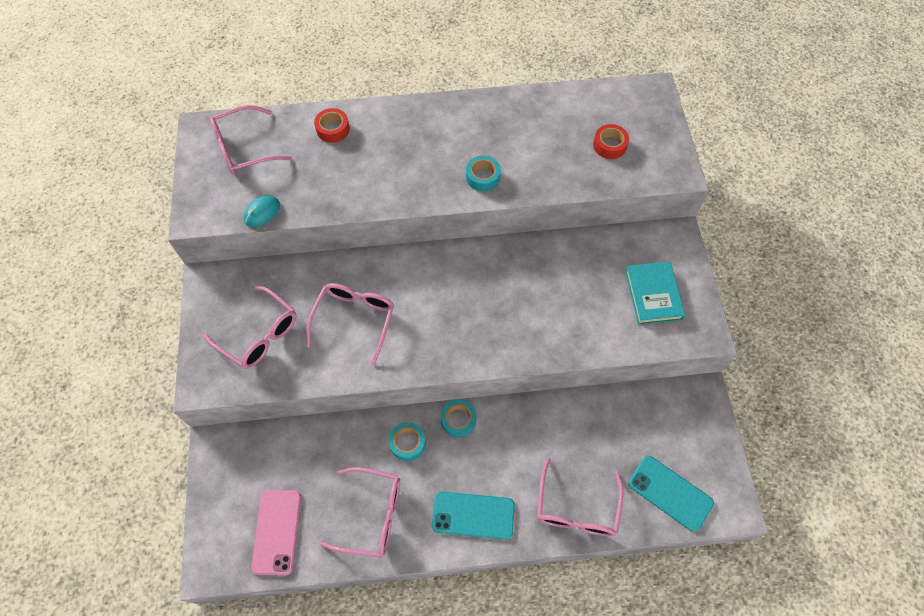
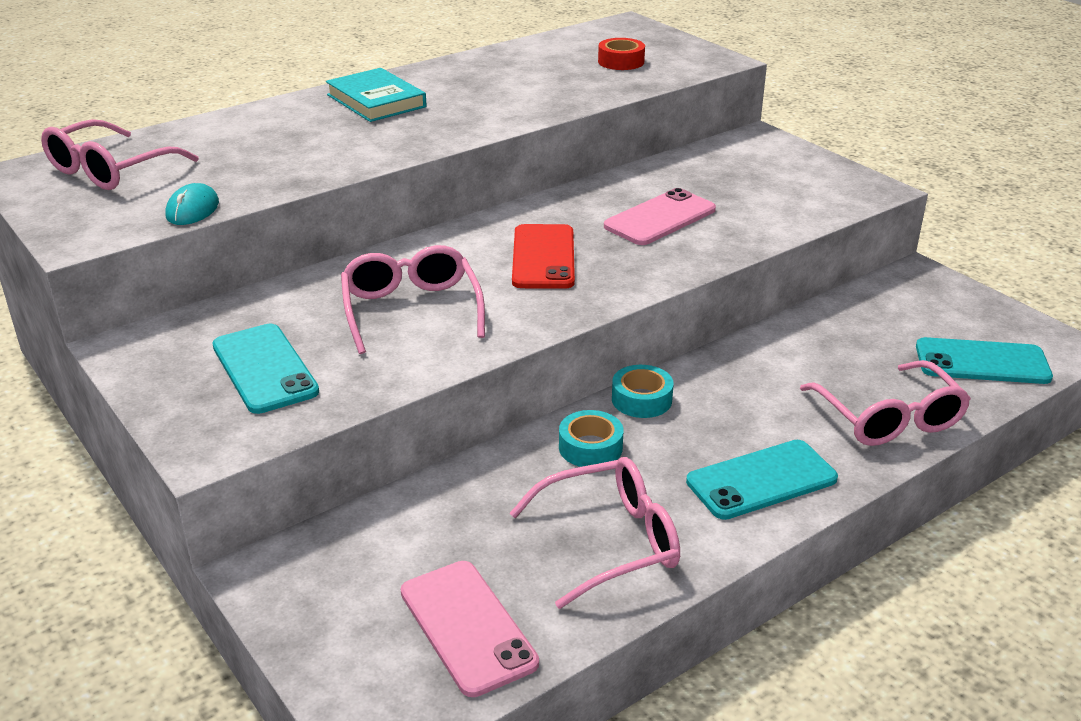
camera: 30 degrees left, 30 degrees down
pink glasses [204,286,296,369] -> turquoise phone [212,324,319,414]
red tape [314,108,350,143] -> none
turquoise tape [466,155,501,191] -> none
turquoise book [625,261,685,325] -> turquoise book moved to [326,68,427,122]
none -> red phone [512,224,575,289]
none -> pink phone [604,188,716,245]

